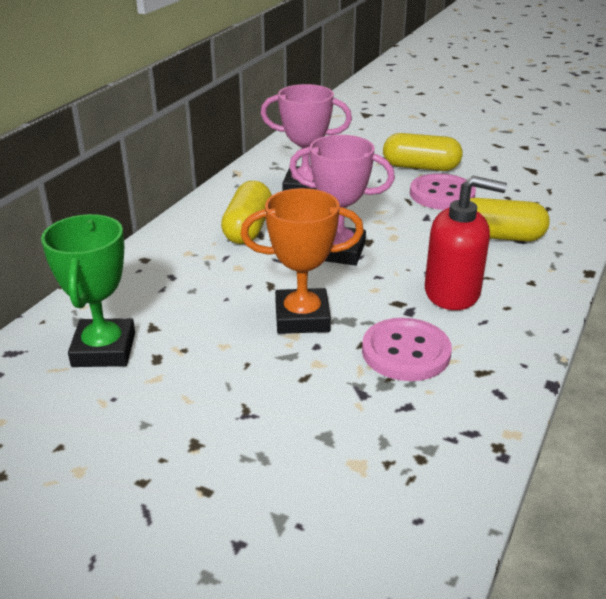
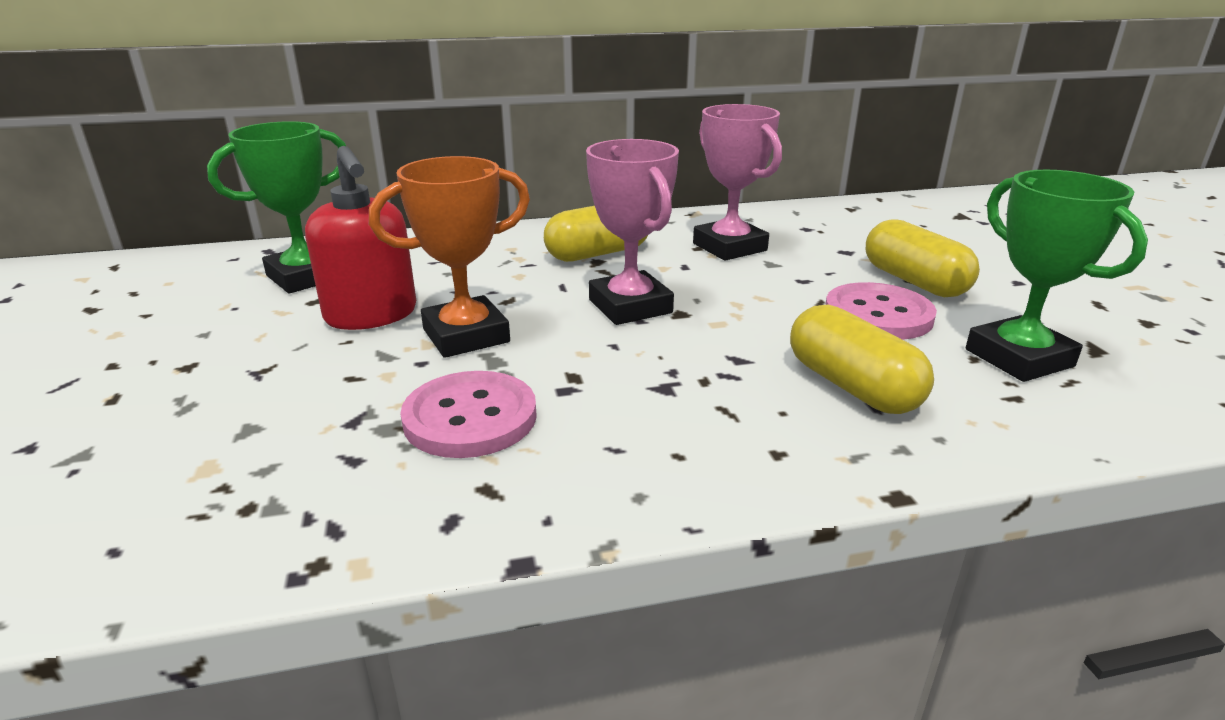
camera: 50 degrees right, 5 degrees down
orange trophy [240,188,364,334] -> orange trophy turned 75 degrees counterclockwise [369,156,530,358]
red soap dispenser [425,176,507,310] -> red soap dispenser moved to [305,146,416,330]
none -> green trophy [966,170,1148,382]

